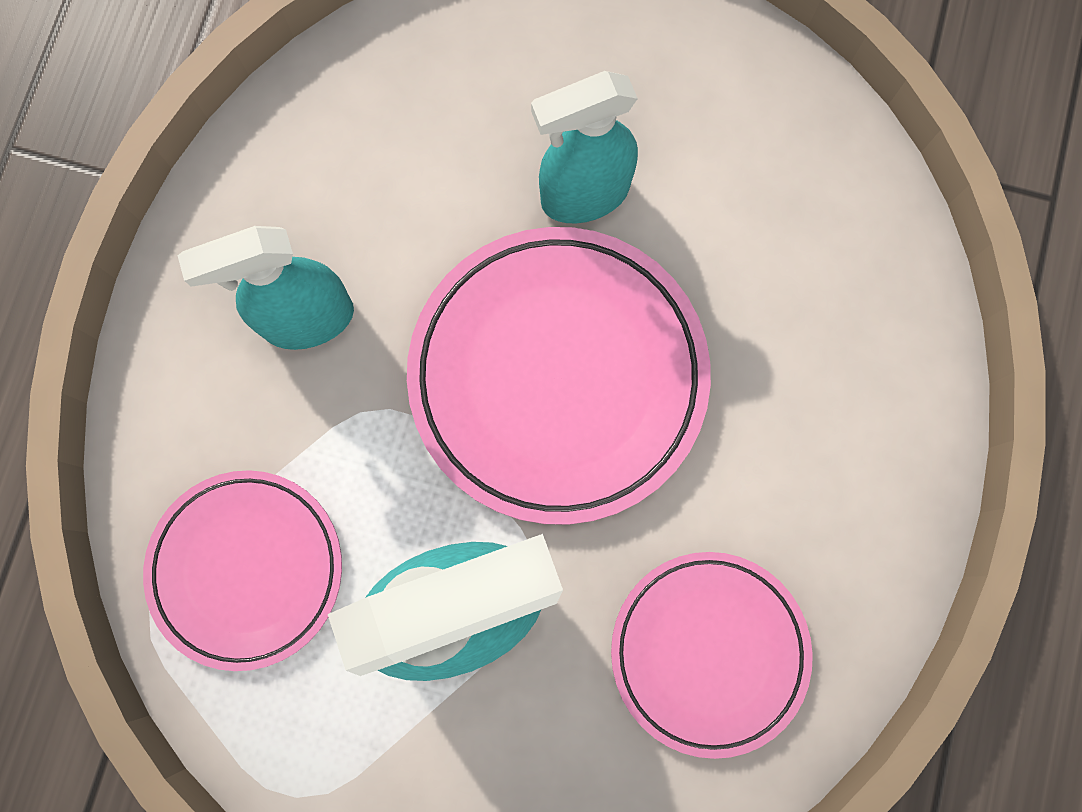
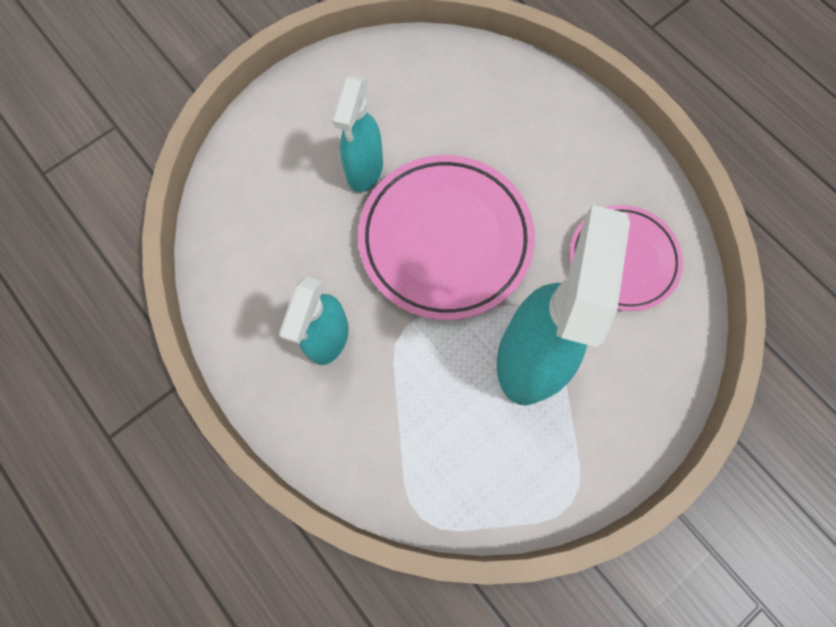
camera: 55 degrees left, 5 degrees down
pink plate [143,470,342,671] -> none

